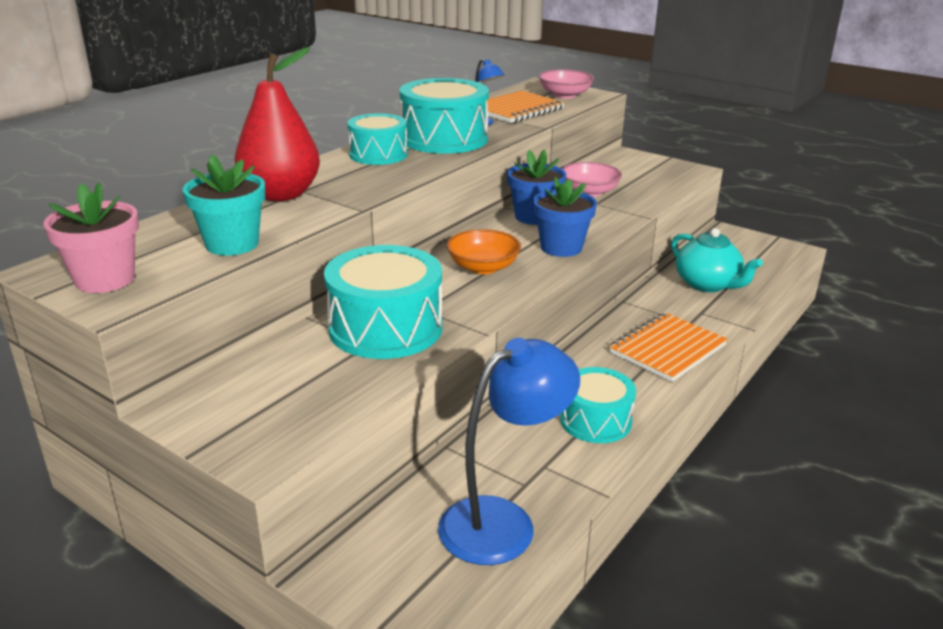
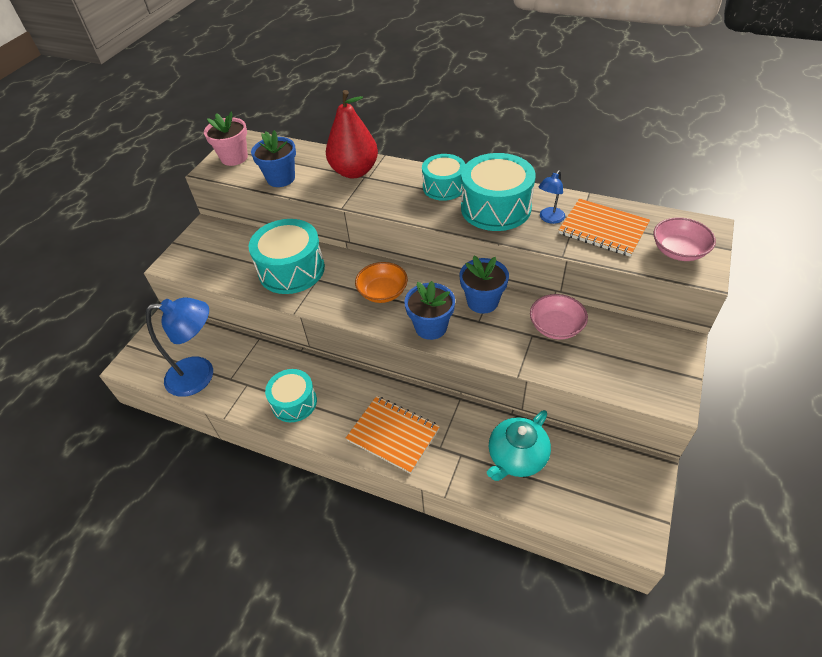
camera: 80 degrees right, 20 degrees up
turquoise flower pot [183,154,265,256] -> blue flower pot [251,130,296,187]
blue lamp [438,338,580,565] -> blue lamp turned 45 degrees counterclockwise [146,297,213,397]

